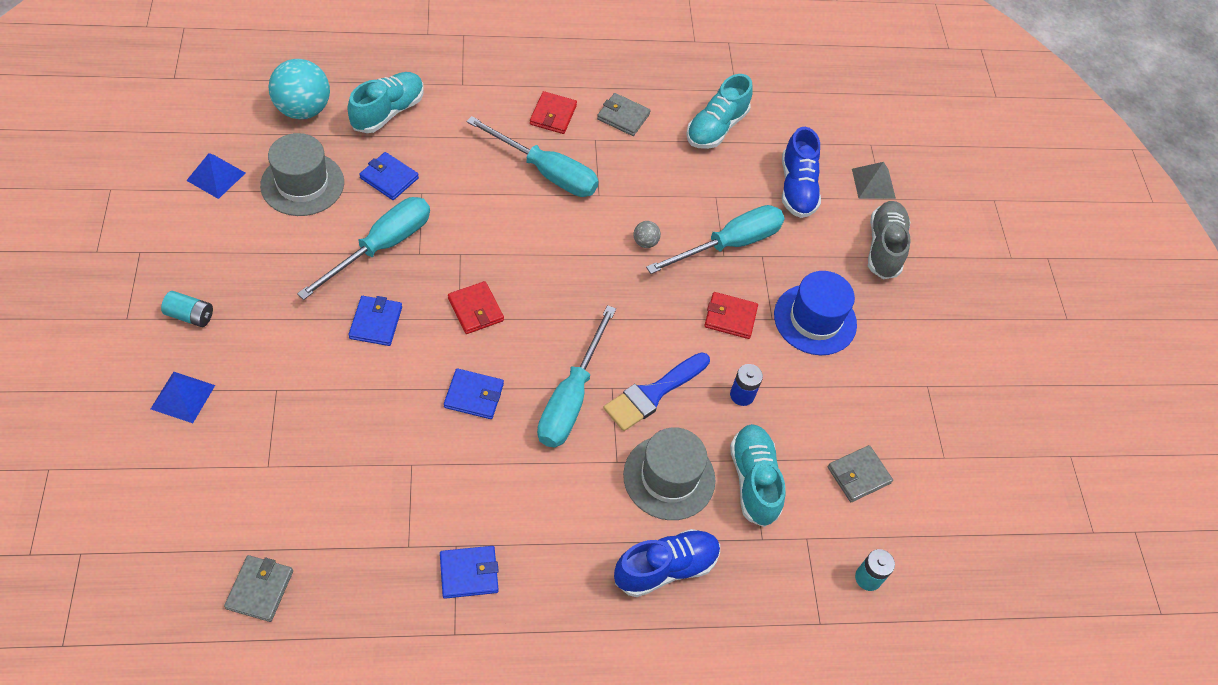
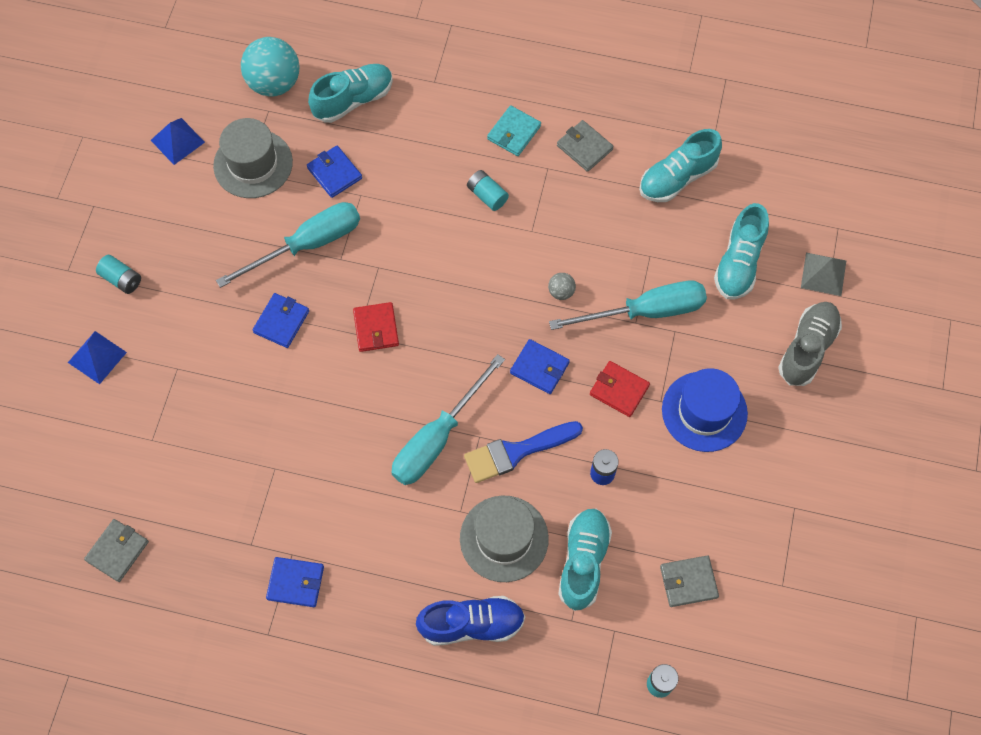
camera: 25 degrees right, 10 degrees up
blue wallet [444,368,504,419] -> blue wallet moved to [510,339,570,394]
turquoise screwdriver [466,116,599,197] -> turquoise battery [467,170,509,211]
red wallet [530,91,577,134] -> turquoise wallet [487,105,541,156]
blue shoe [782,127,821,218] -> turquoise shoe [714,203,769,299]

